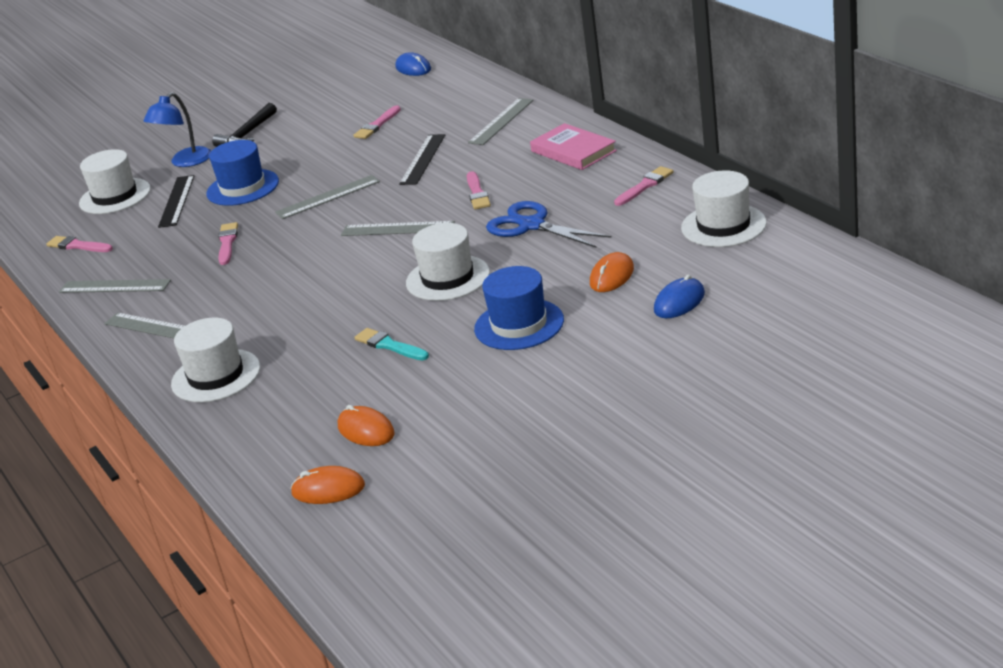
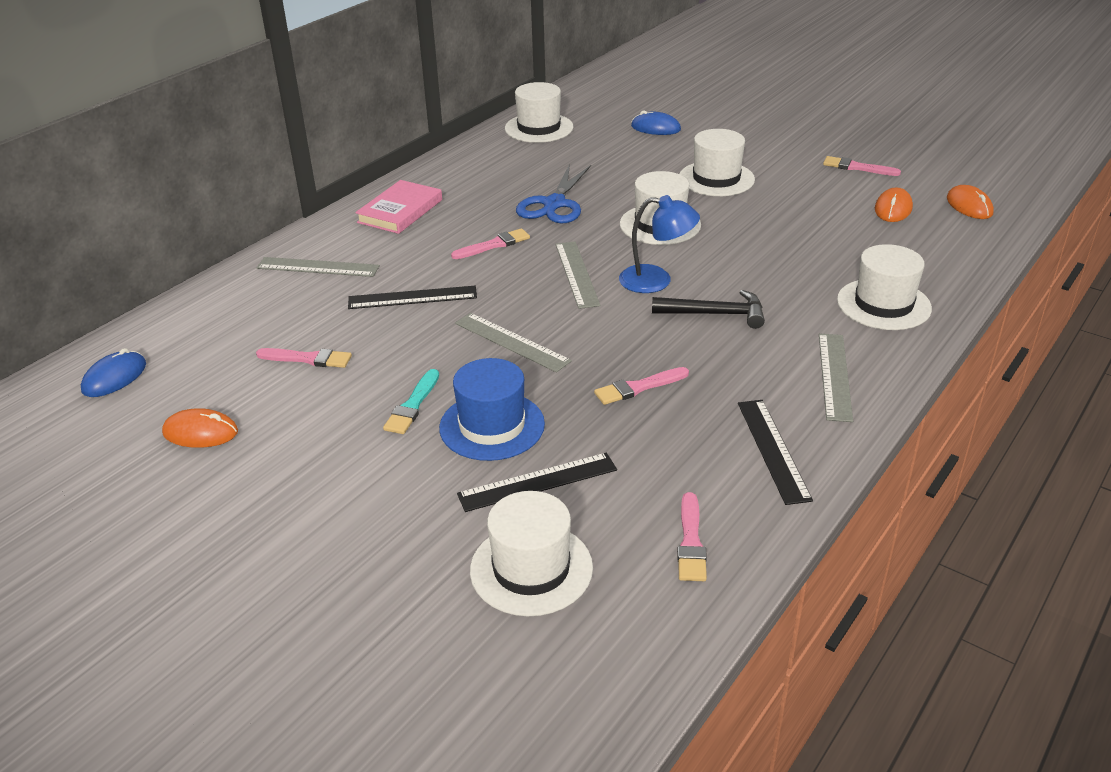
camera: 115 degrees left, 5 degrees up
grey ruler [59,279,171,293] -> black ruler [738,400,813,505]
blue lamp [144,92,211,167] -> blue lamp moved to [619,195,700,293]
black hammer [212,103,277,147] -> black hammer moved to [652,290,765,329]
turquoise brush [354,328,429,361] -> turquoise brush moved to [383,369,439,434]
blue hat [474,266,564,350] -> white hat [679,129,755,196]
orange mouse [590,252,634,292] -> orange mouse moved to [162,408,238,448]
pink brush [614,166,673,206] -> pink brush moved to [823,156,901,176]

